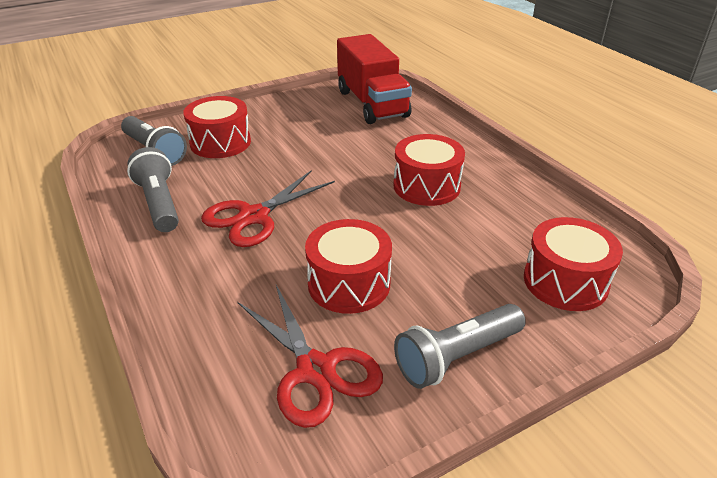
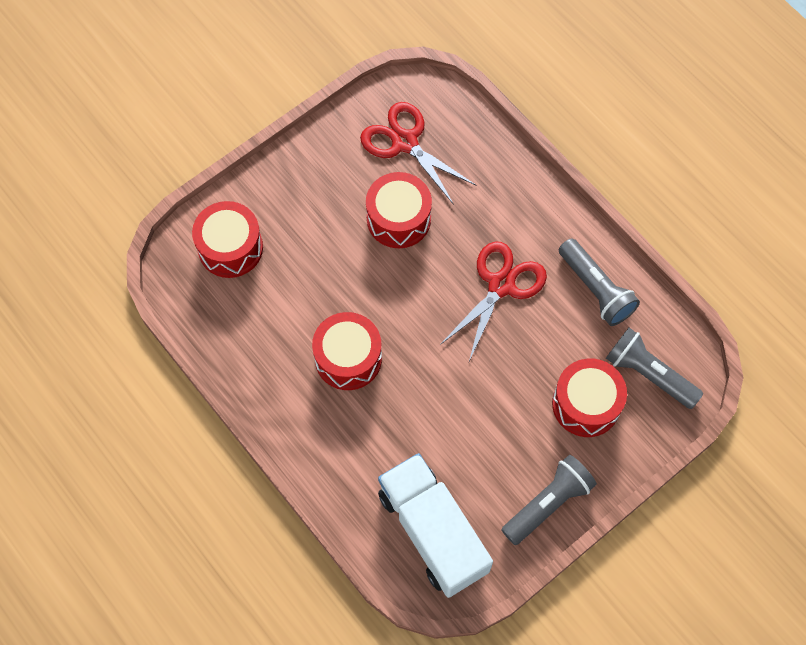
camera: 170 degrees right, 30 degrees up
red truck [337,34,412,124] -> white truck [378,453,493,598]
grey flashlight [394,304,526,389] -> grey flashlight moved to [501,455,597,545]

